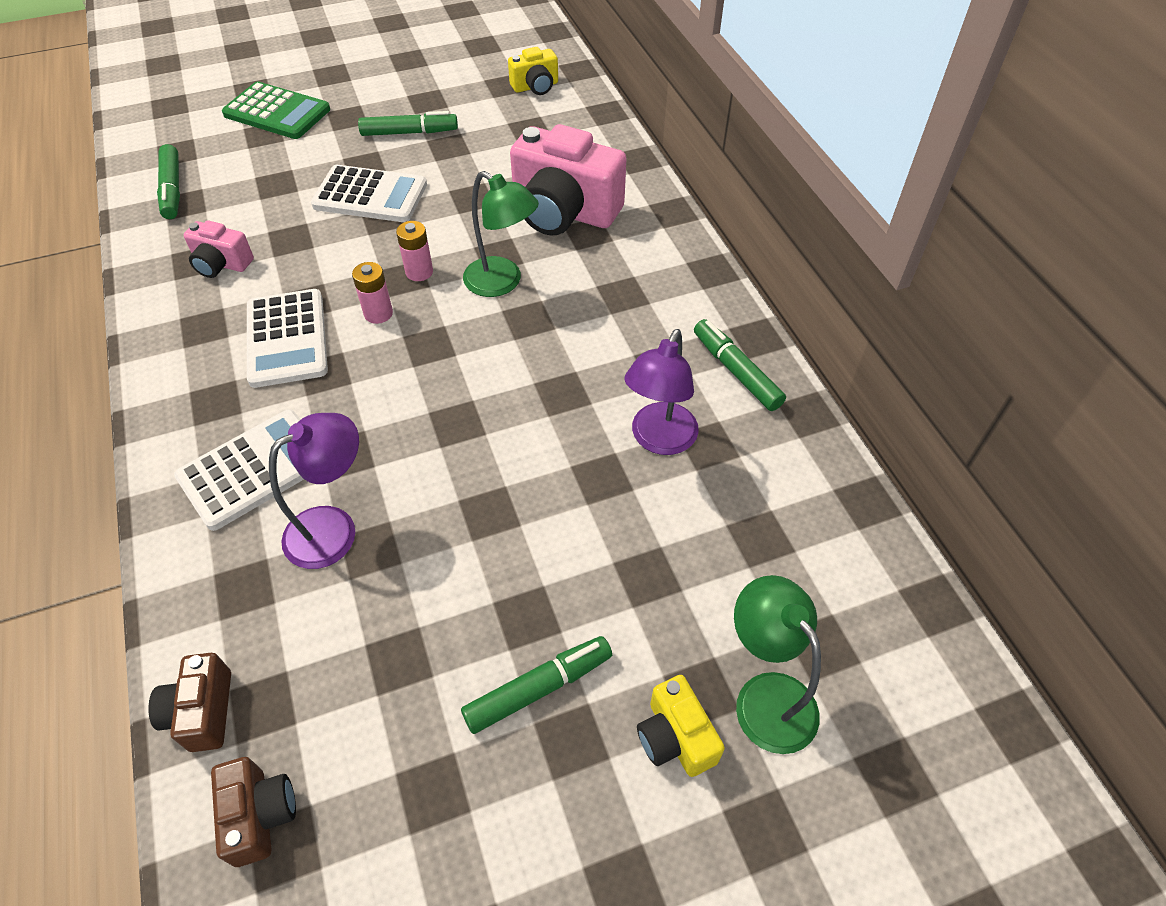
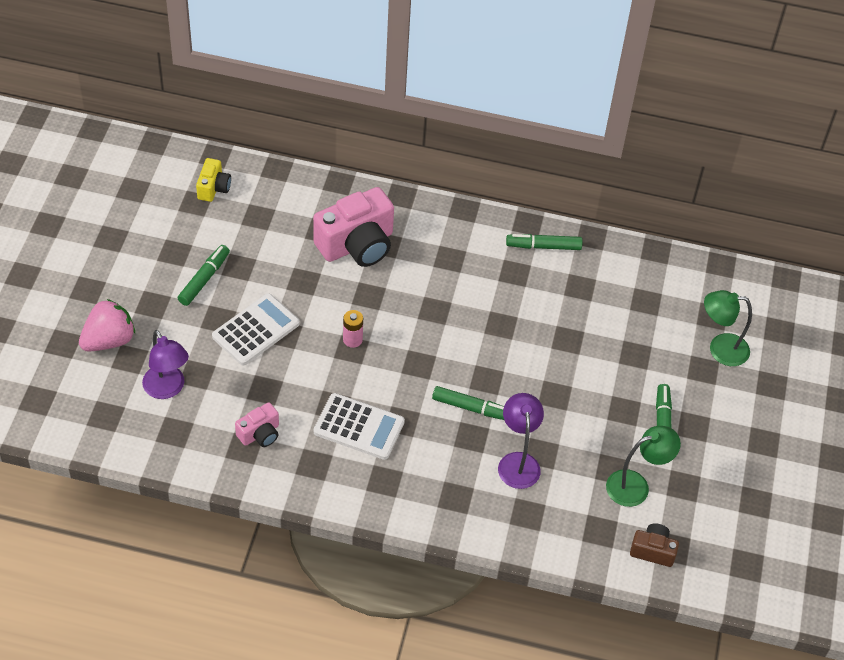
camera: 60 degrees left, 0 degrees up
brown camera [148,653,231,752] -> none
green marker [157,144,180,219] -> green marker moved to [432,386,504,420]
white calculator [174,409,304,531] -> none
green calculator [222,82,330,139] -> pink strawberry [79,299,135,352]
pink battery [352,262,393,324] -> none
green lamp [463,171,539,297] -> green lamp moved to [606,426,681,507]
purple lamp [625,329,699,455] -> purple lamp moved to [142,330,189,399]
yellow camera [637,675,725,777] -> none

